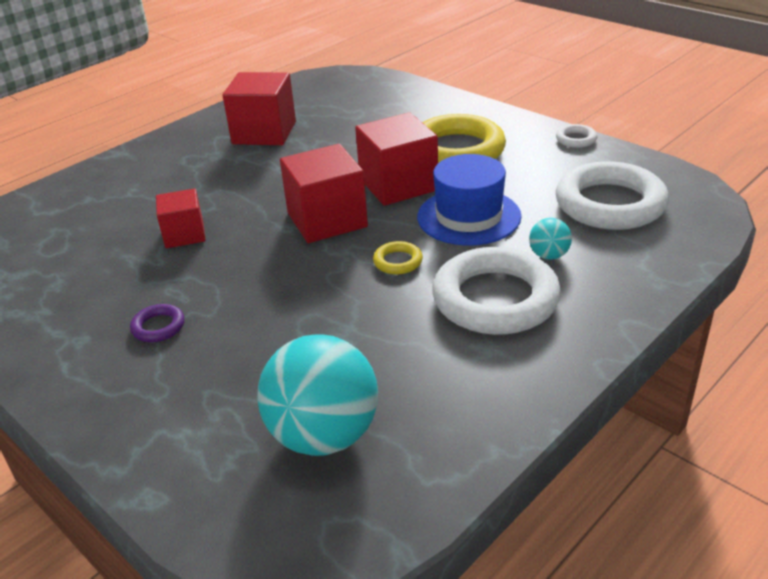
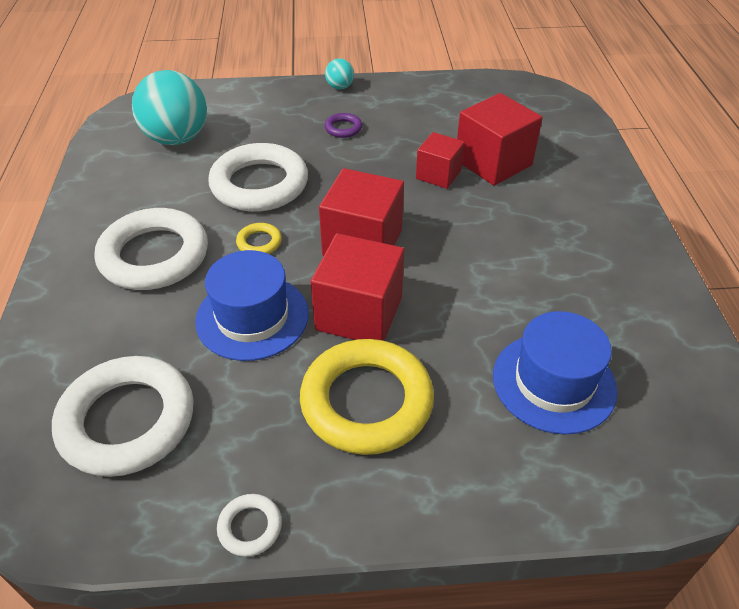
camera: 130 degrees right, 10 degrees up
red cube [223,72,296,145] -> red cube moved to [457,93,543,186]
turquoise ball [529,218,572,260] -> turquoise ball moved to [325,58,354,89]
none -> white ring [208,143,308,212]
none -> blue hat [493,311,617,435]

